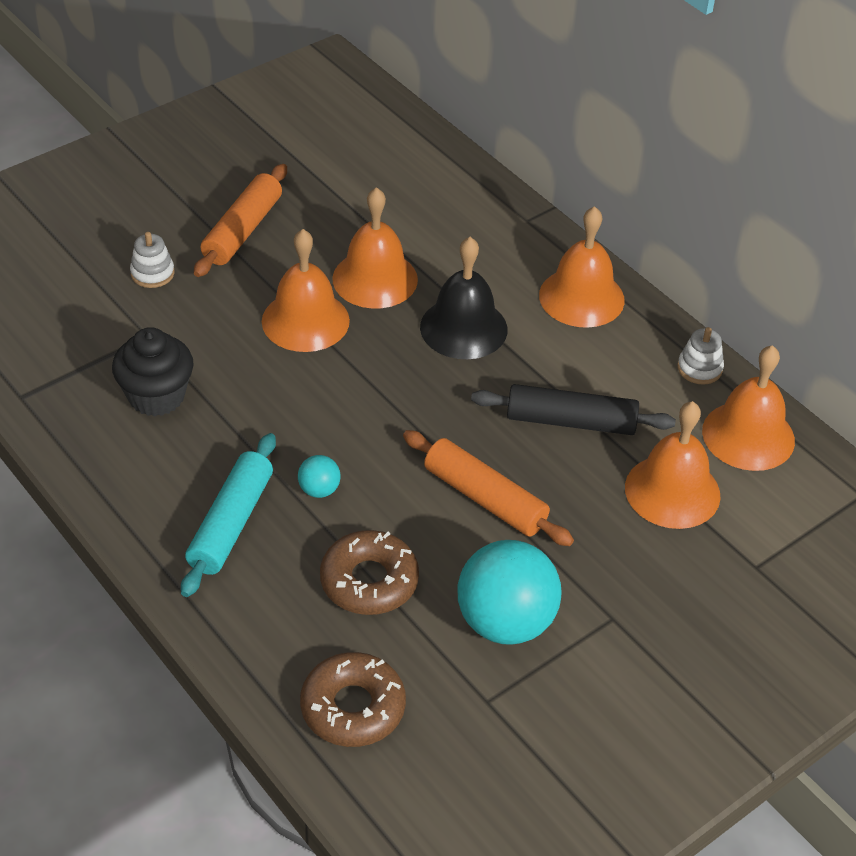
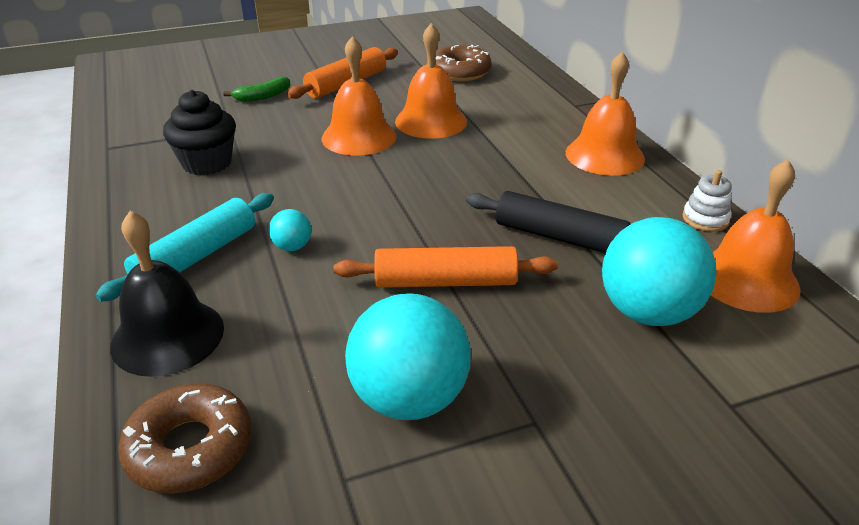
camera: 20 degrees right, 10 degrees down
white stacking toy [130,232,174,288] -> green banana [223,77,291,102]
brown donut [320,530,419,615] -> brown donut moved to [435,45,492,81]
orange rolling pin [403,430,574,546] -> orange rolling pin turned 60 degrees counterclockwise [333,246,558,288]
black bell [420,237,507,359] -> black bell moved to [110,211,224,377]
orange bell [625,401,721,529] -> turquoise ball [602,217,716,326]

